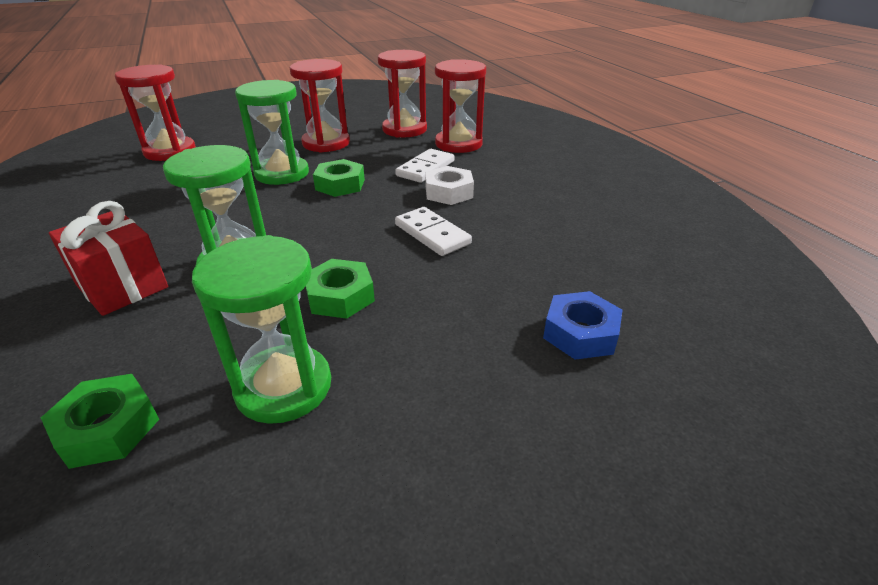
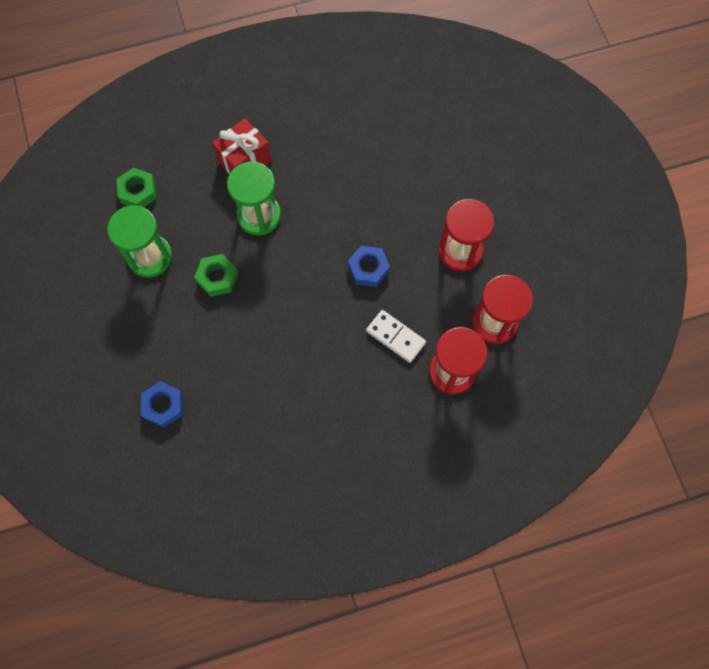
camera: 95 degrees right, 35 degrees up
red hourglass [115,64,196,161] -> none
green hourglass [235,80,309,185] -> none
green nut [313,159,365,197] -> blue nut [348,246,390,287]
white domino [395,207,472,256] -> none
white nut [425,166,474,205] -> none

